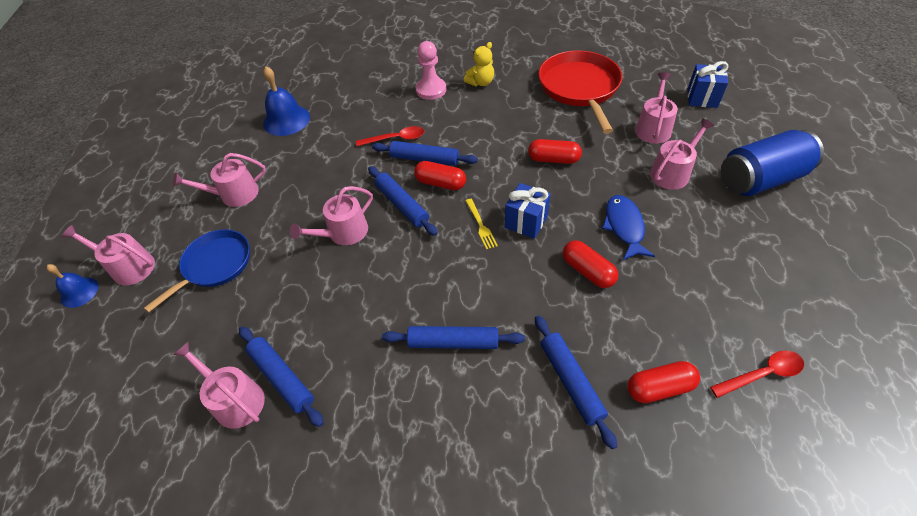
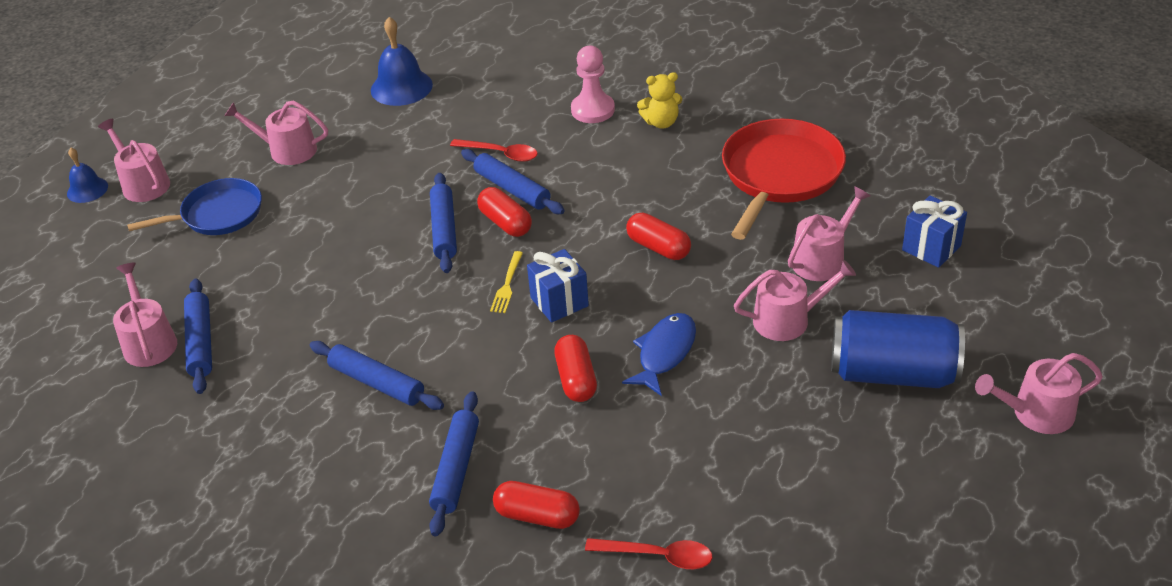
camera: 30 degrees right, 10 degrees down
pink watering can [290,186,373,245] -> pink watering can moved to [975,353,1103,434]

